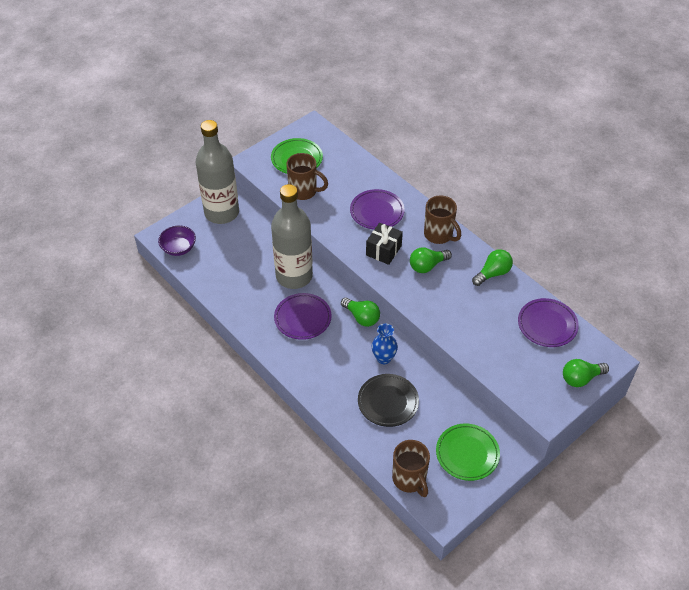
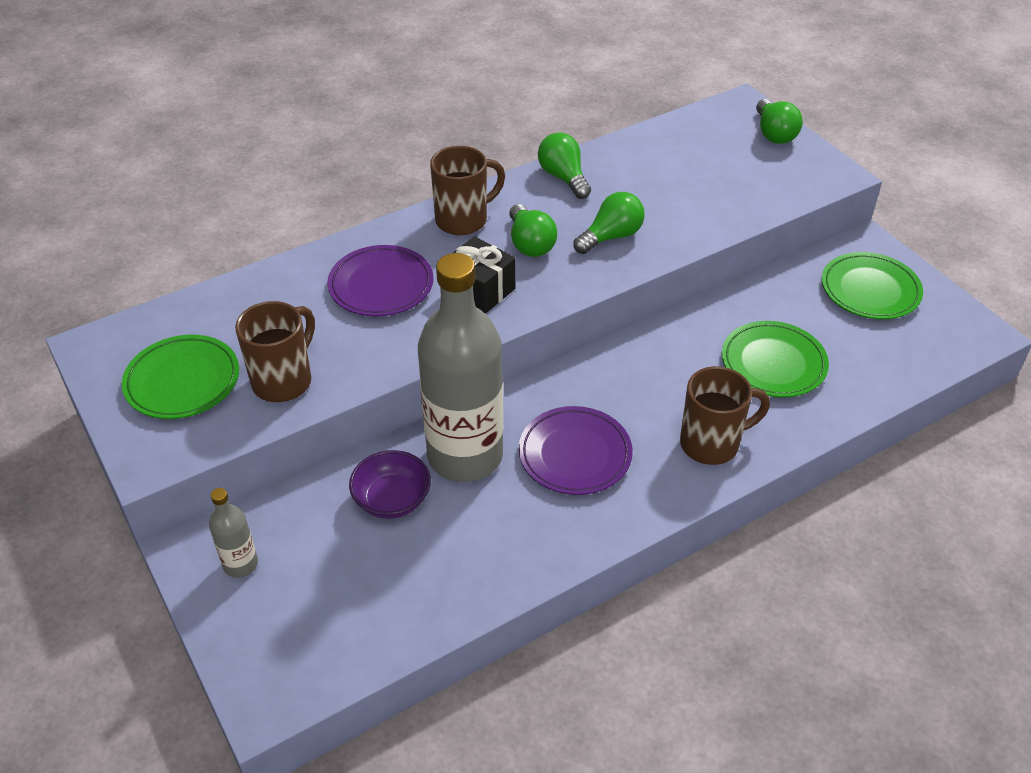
camera: 80 degrees left, 5 degrees down
purple bowl [158,225,196,256] -> purple bowl moved to [349,450,431,519]
grey bottle [196,120,239,224] -> grey bottle [209,488,258,578], size x0.42
green light bulb [341,297,380,327] -> green light bulb moved to [573,192,645,254]
black plate [358,374,419,427] -> green plate [722,321,829,397]
blue vase [372,324,398,364] -> none
brown mug [392,440,430,497] -> brown mug moved to [680,366,770,465]
purple plate [518,298,579,347] -> none

